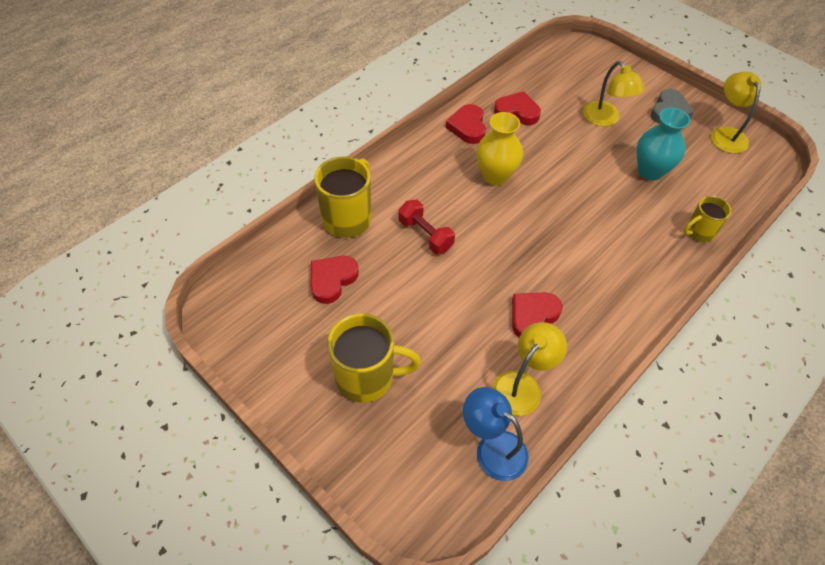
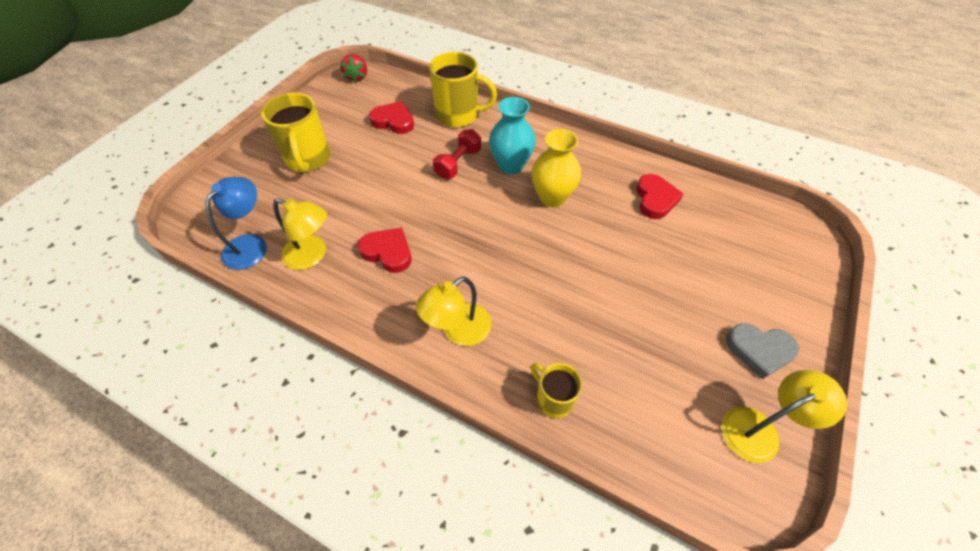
camera: 75 degrees right, 0 degrees up
red heart [446,104,486,144] -> none
yellow lamp [583,61,645,126] -> yellow lamp moved to [416,276,492,346]
turquoise vase [636,108,691,181] -> turquoise vase moved to [489,97,536,174]
none -> red strawberry [340,54,367,83]

